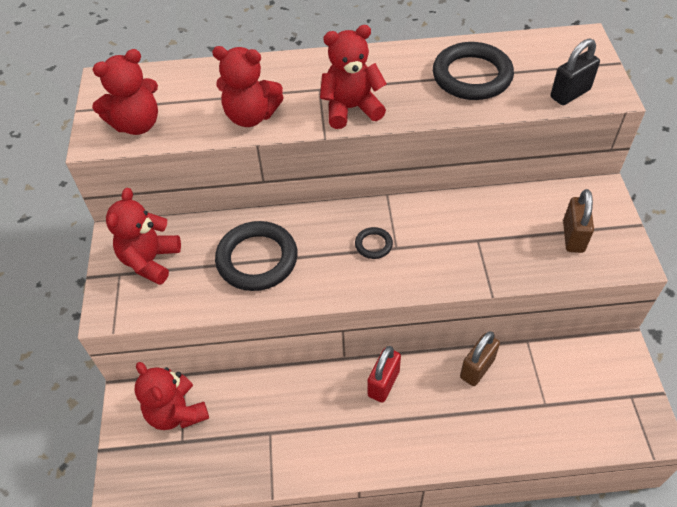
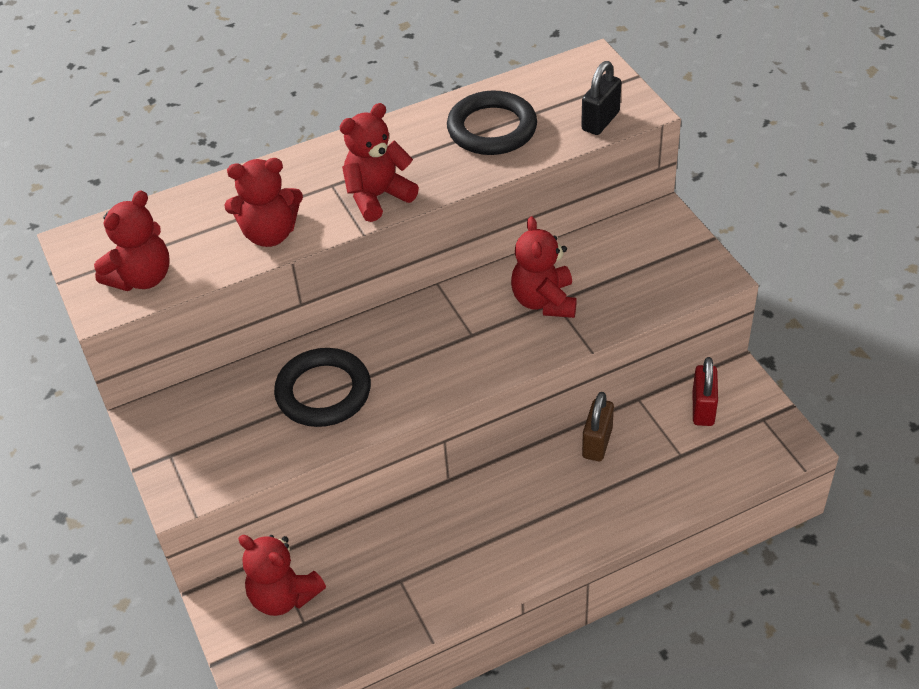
camera: 20 degrees left, 5 degrees down
red teddy bear [106,188,181,285] -> red teddy bear moved to [511,216,577,318]
black ring [355,227,393,259] -> none
red padlock [367,346,401,403] -> red padlock moved to [693,357,718,426]
brown padlock [563,189,594,253] -> none

